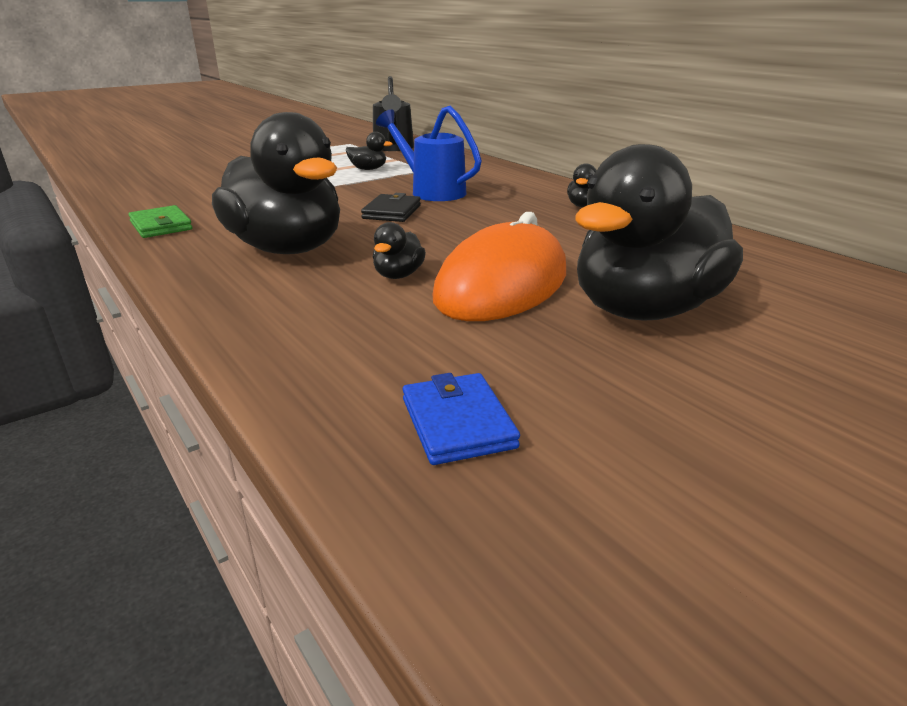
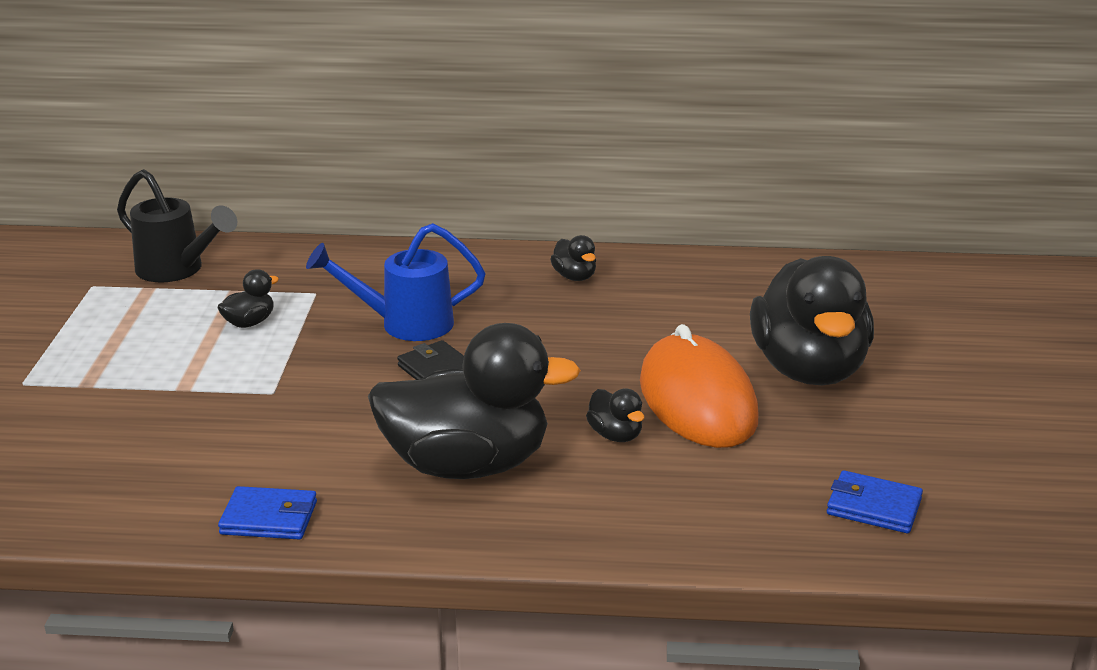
camera: 50 degrees left, 0 degrees up
green wallet [128,205,193,238] -> blue wallet [218,486,317,540]

